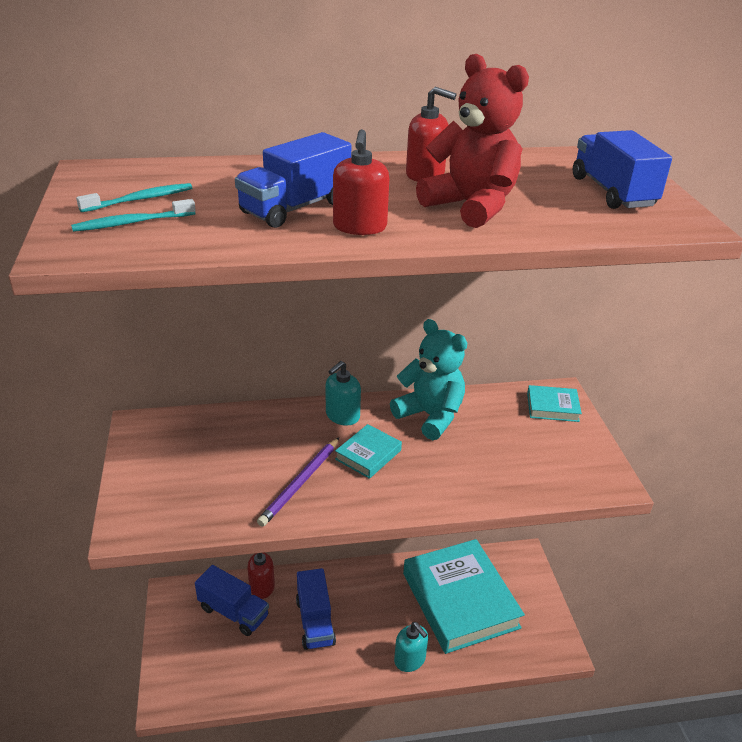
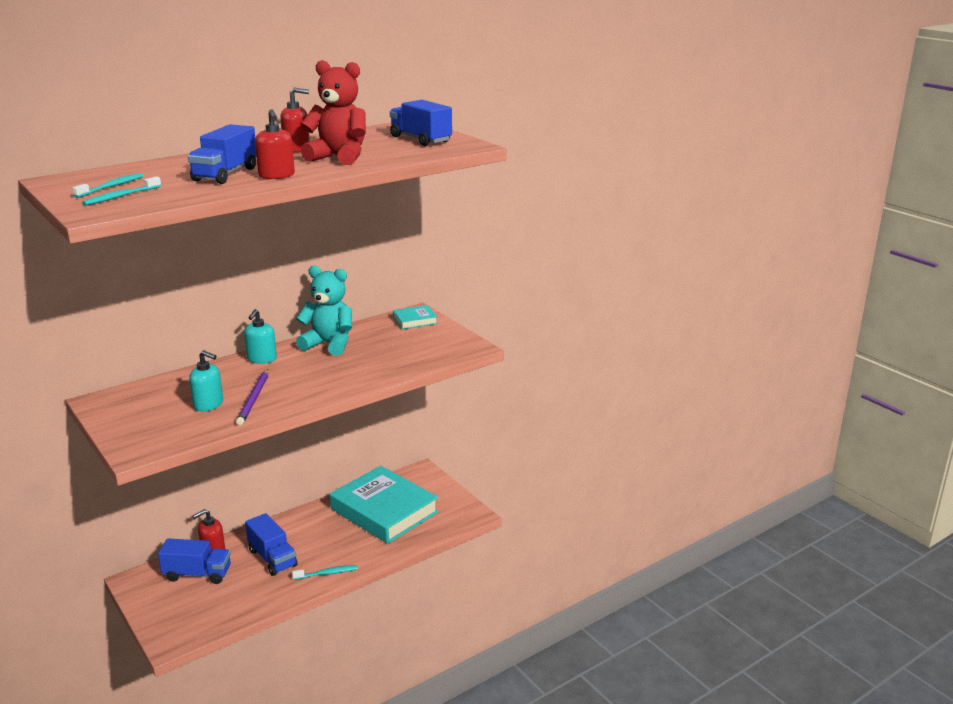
camera: 25 degrees left, 10 degrees down
turquoise book [335,424,402,479] -> none
turquoise soap dispenser [394,622,428,672] -> turquoise soap dispenser moved to [189,350,223,411]
none -> turquoise toothbrush [292,565,358,580]

